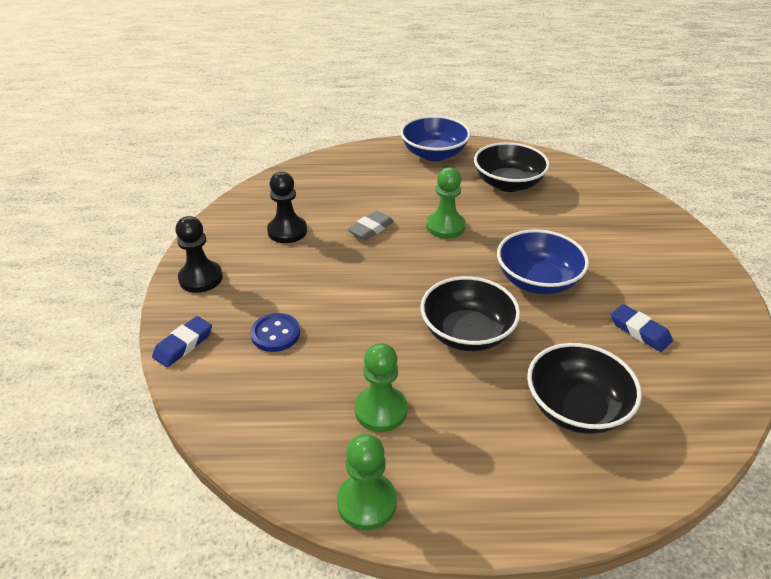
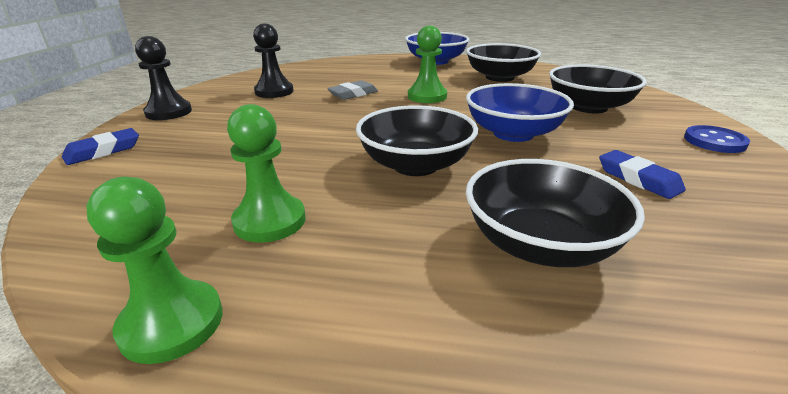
camera: 10 degrees right, 10 degrees down
blue button [251,313,300,352] -> blue button moved to [684,125,750,153]
none -> black bowl [549,64,647,114]

